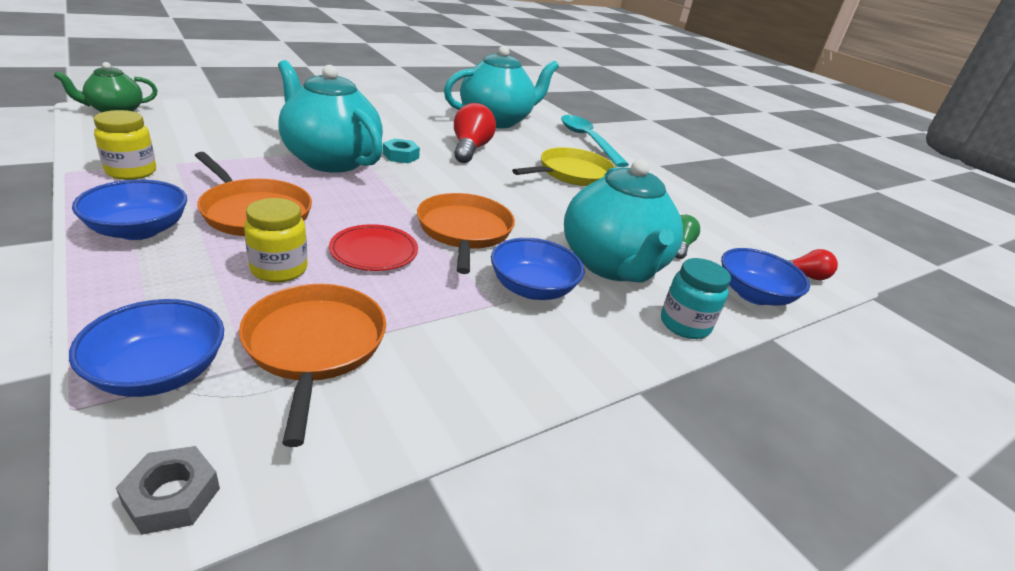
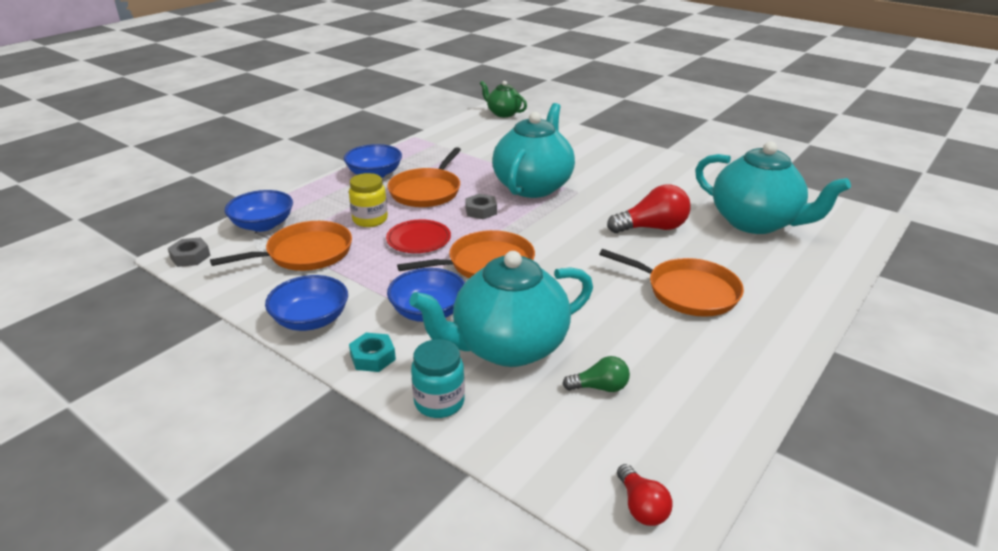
camera: 75 degrees right, 0 degrees up
yellow jar [94,110,156,180] -> none
turquoise nut [383,138,420,163] -> turquoise nut moved to [349,333,396,372]
yellow pan [512,147,615,186] -> orange pan [599,249,744,317]
turquoise spoon [561,115,629,167] -> none
blue bowl [721,248,810,306] -> blue bowl moved to [265,275,348,331]
none -> grey nut [465,194,497,219]

